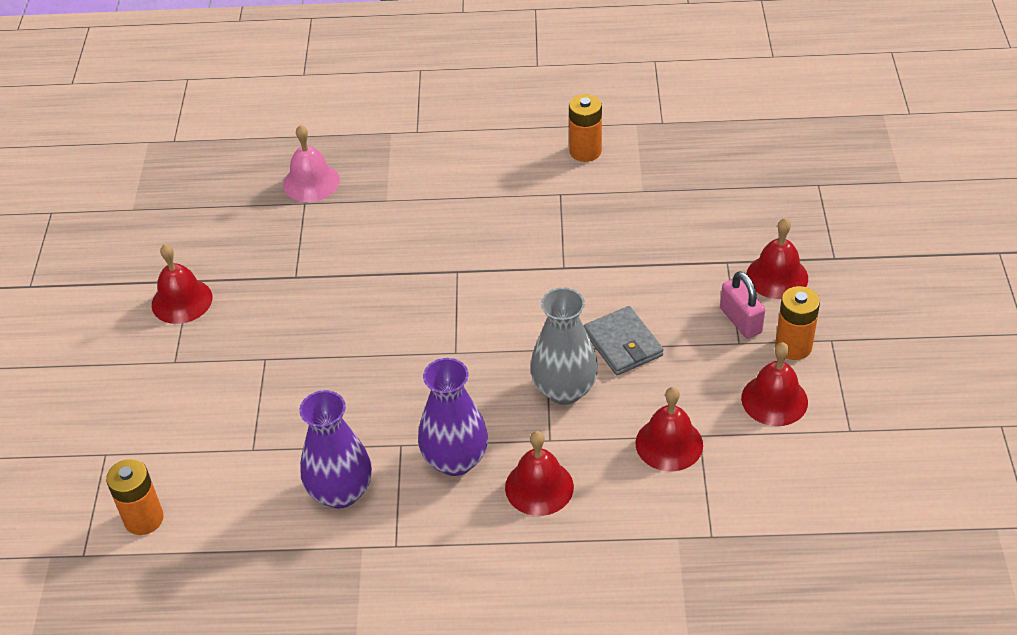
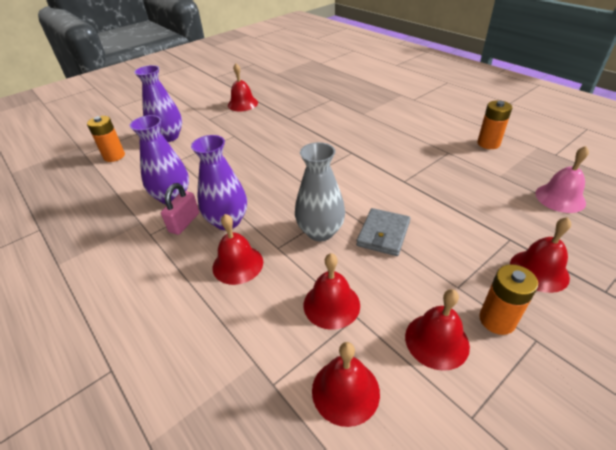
camera: 50 degrees right, 5 degrees down
pink bell [283,125,340,202] -> pink bell moved to [535,146,589,213]
pink padlock [720,271,765,339] -> pink padlock moved to [161,183,199,235]
none -> purple vase [134,65,182,142]
none -> red bell [312,342,380,427]

